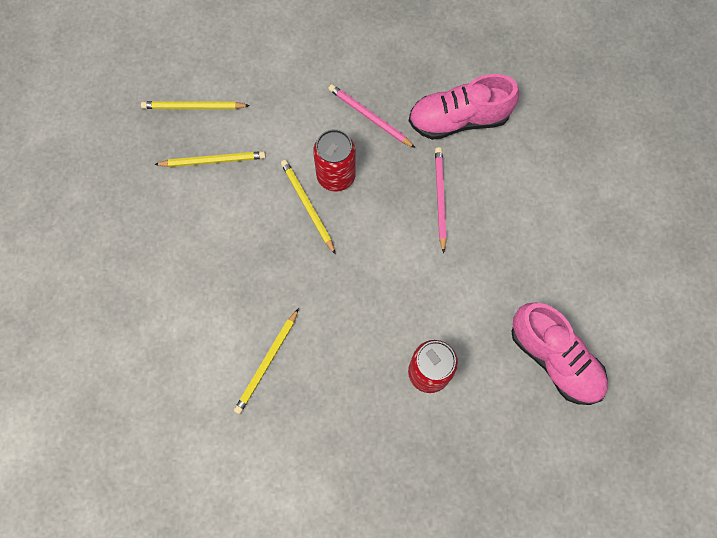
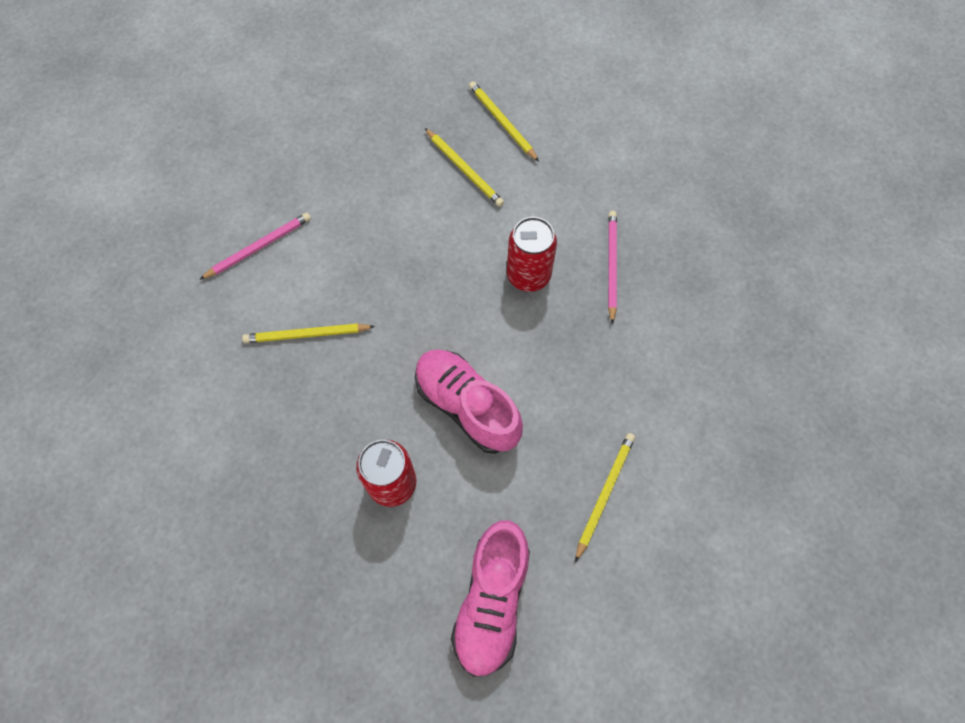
camera: 55 degrees right, 5 degrees down
yellow pencil [281,160,336,254] -> yellow pencil moved to [575,433,635,562]
pink shoe [409,74,519,140] -> pink shoe moved to [415,349,523,454]
pink pencil [435,147,447,254] -> pink pencil moved to [199,213,311,280]

